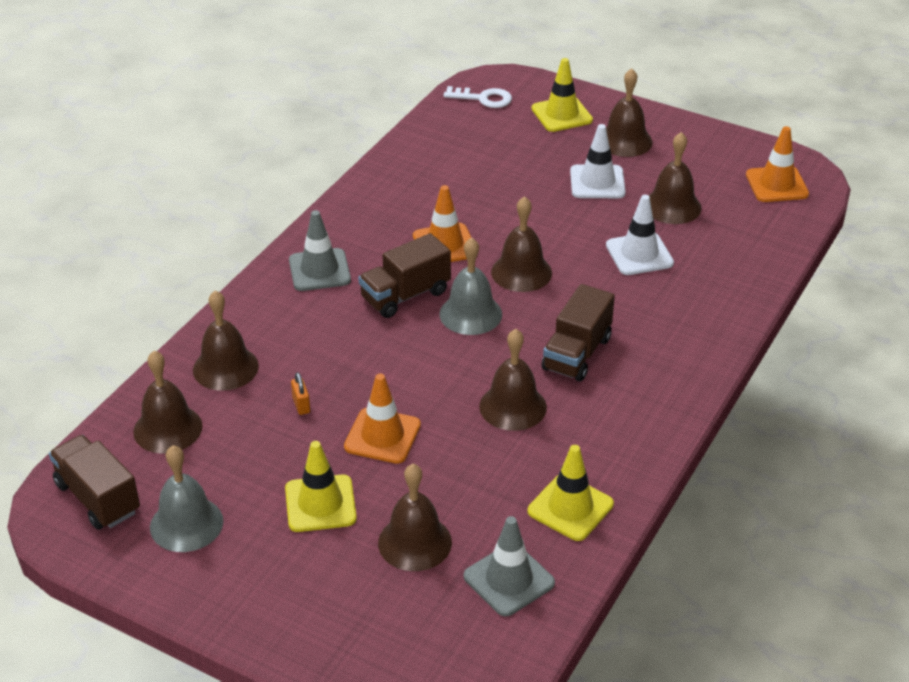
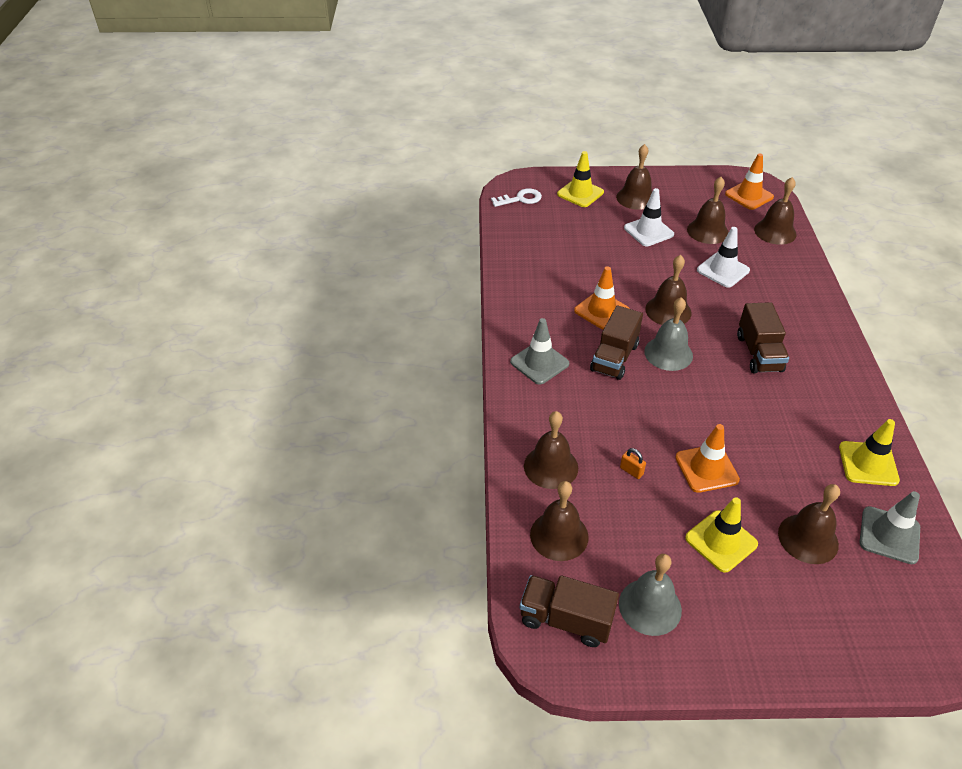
camera: 30 degrees left, 5 degrees up
brown bell [479,329,547,431] -> brown bell moved to [754,177,797,245]

